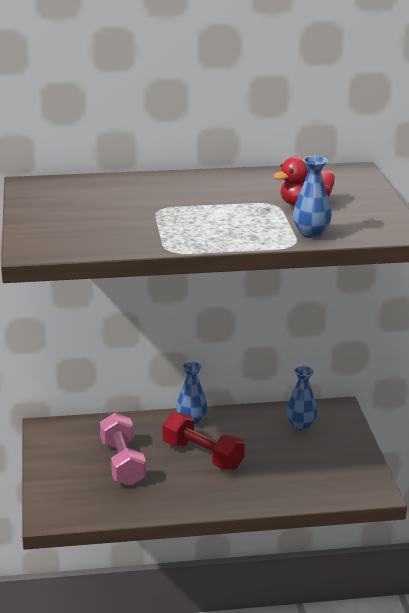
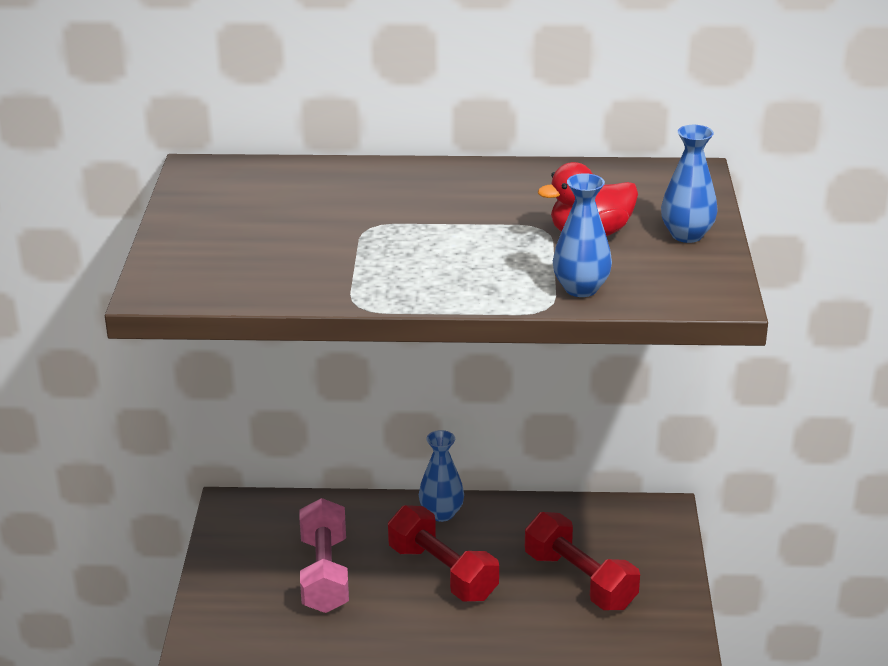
camera: 10 degrees right, 5 degrees up
blue vase [286,366,318,431] -> blue vase moved to [661,125,718,243]
none -> red dumbbell [525,512,640,610]

